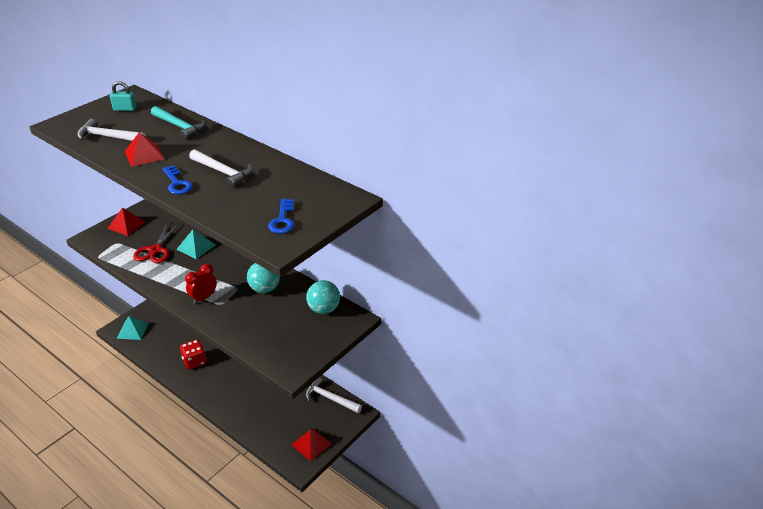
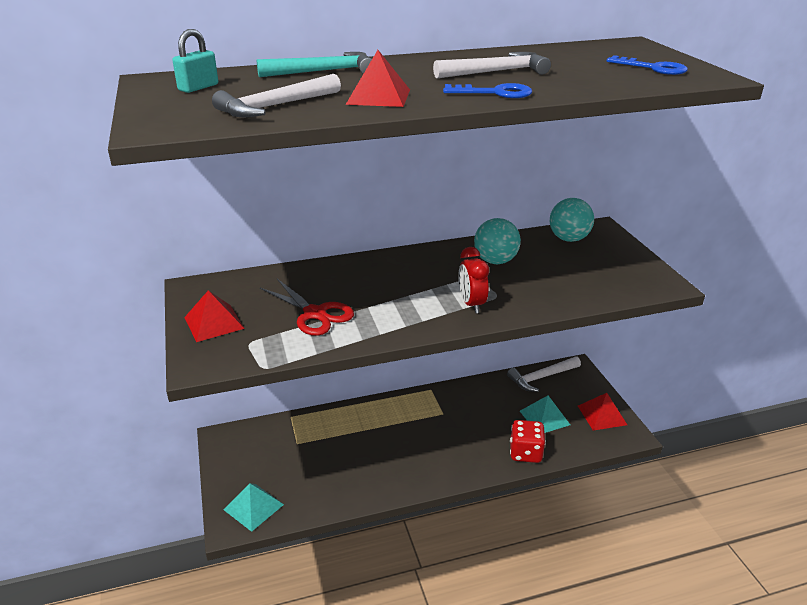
camera: 55 degrees left, 5 degrees down
turquoise pyramid [176,230,216,259] -> turquoise pyramid moved to [520,396,570,433]
red dice [180,339,207,369] -> red dice moved to [510,420,546,463]

